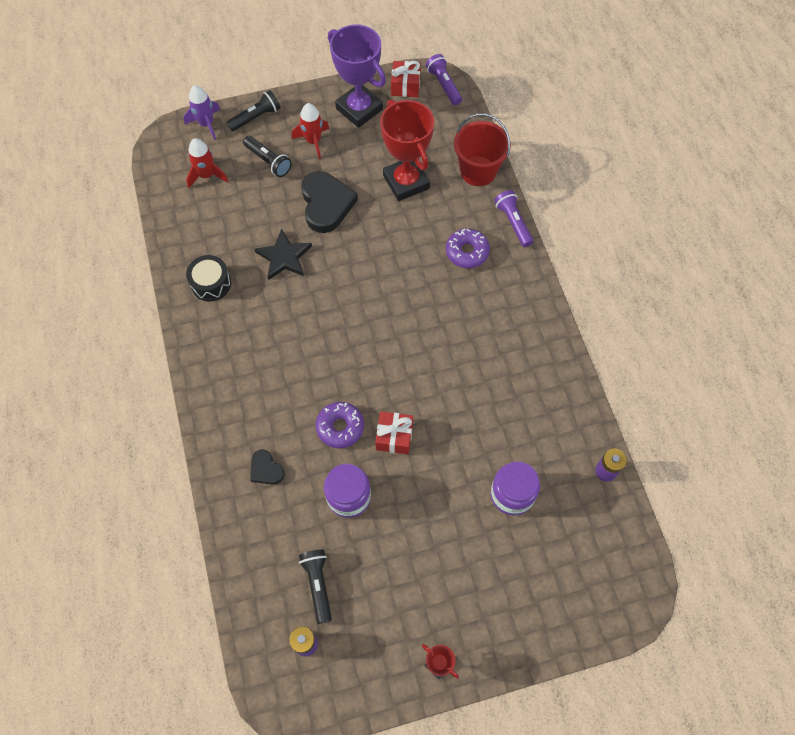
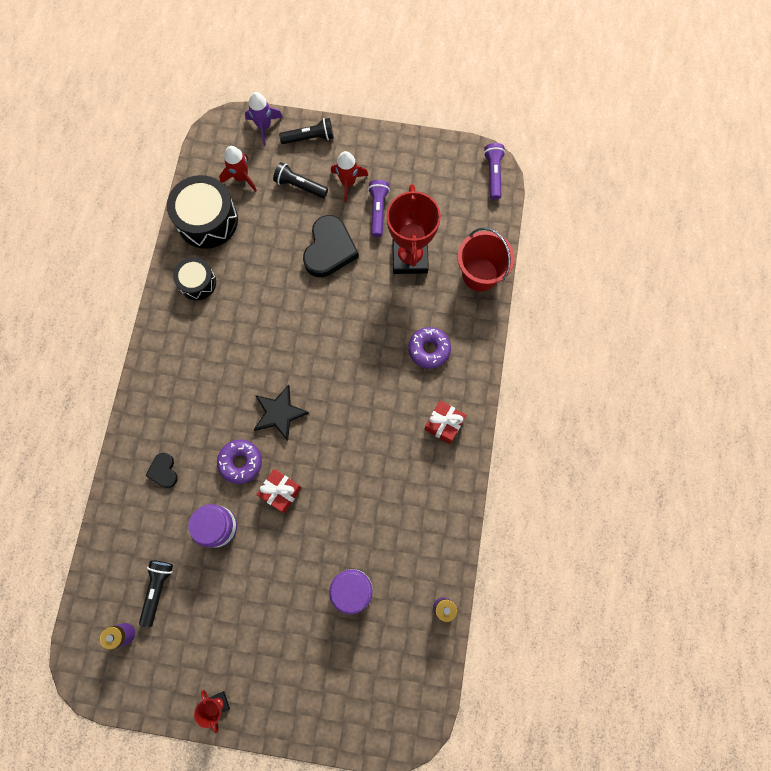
camera: 25 degrees right, 10 degrees up
black flashlight [243,136,292,177] -> black flashlight turned 135 degrees clockwise [273,162,328,198]
black star [254,228,312,280] -> black star moved to [254,385,309,441]
purple trophy [328,25,386,128] -> none
red gift [391,61,421,97] -> red gift moved to [424,400,466,444]
purple flashlight [494,190,533,247] -> purple flashlight moved to [368,180,390,237]
none -> black drum [167,175,238,249]

